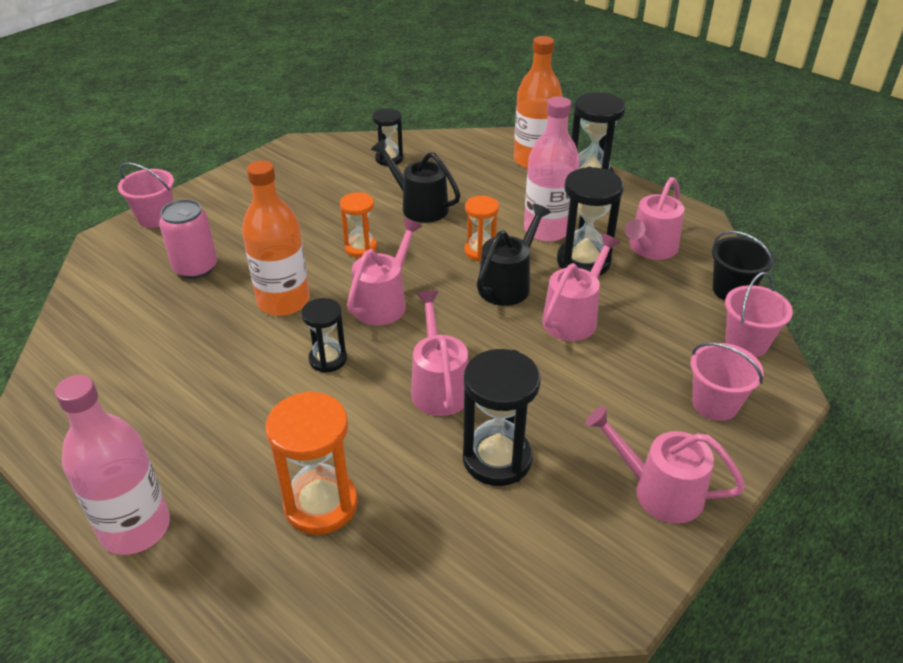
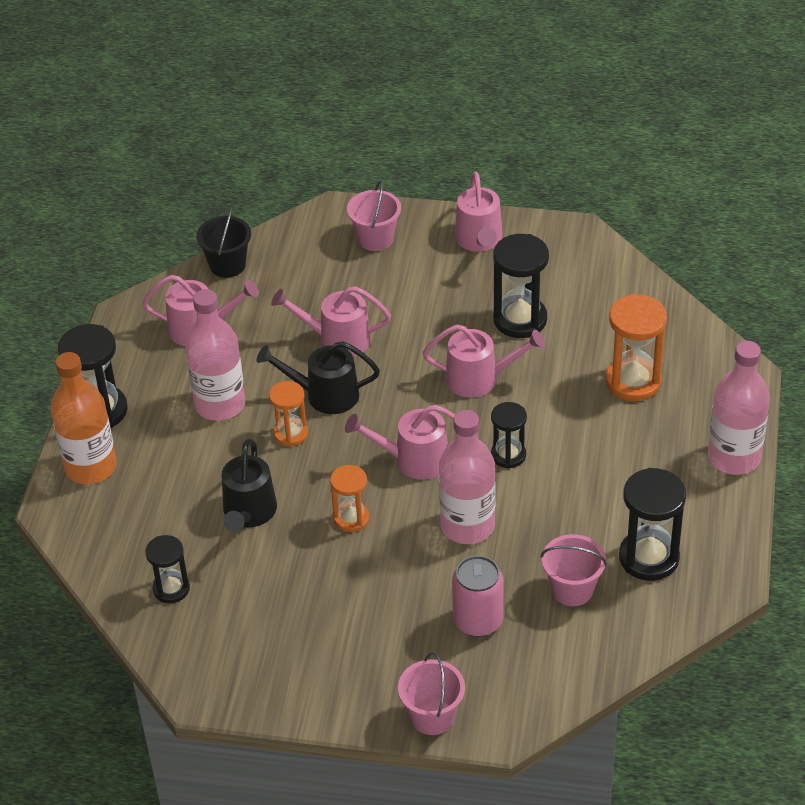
camera: 120 degrees left, 5 degrees up
orange bottle [242,161,310,316] -> pink bottle [439,410,495,544]
pink watering can [411,290,469,416] -> pink watering can turned 135 degrees counterclockwise [423,325,545,398]
black hourglass [557,167,624,276] -> black hourglass moved to [619,468,686,581]
pink bucket [725,272,793,357] -> pink bucket moved to [541,534,607,606]

